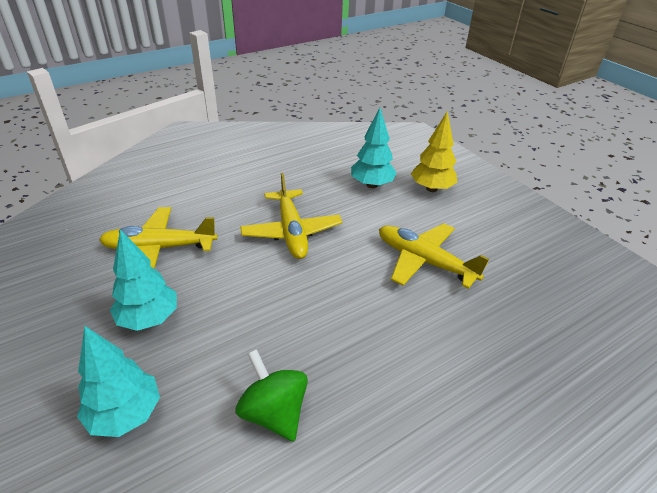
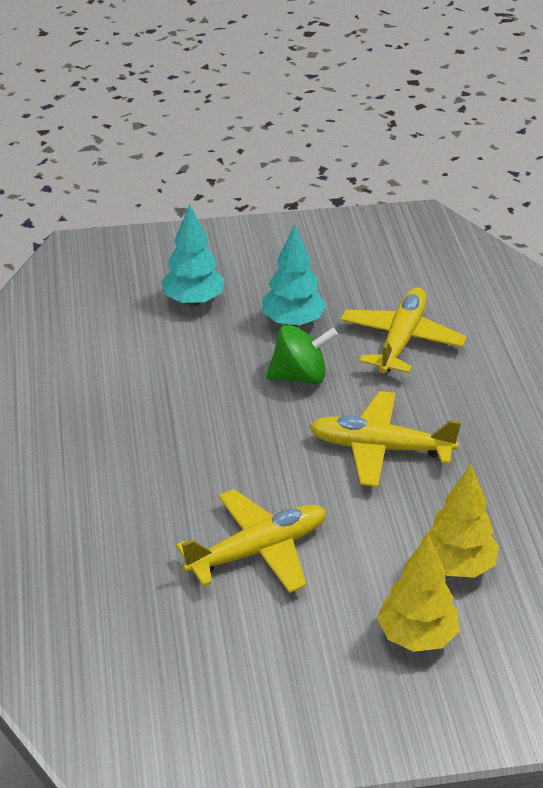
camera: 115 degrees right, 0 degrees up
green spinning top [236,349,308,441] -> green spinning top moved to [266,325,338,384]
turquoise tree [351,108,397,188] -> yellow tree [420,464,499,578]

